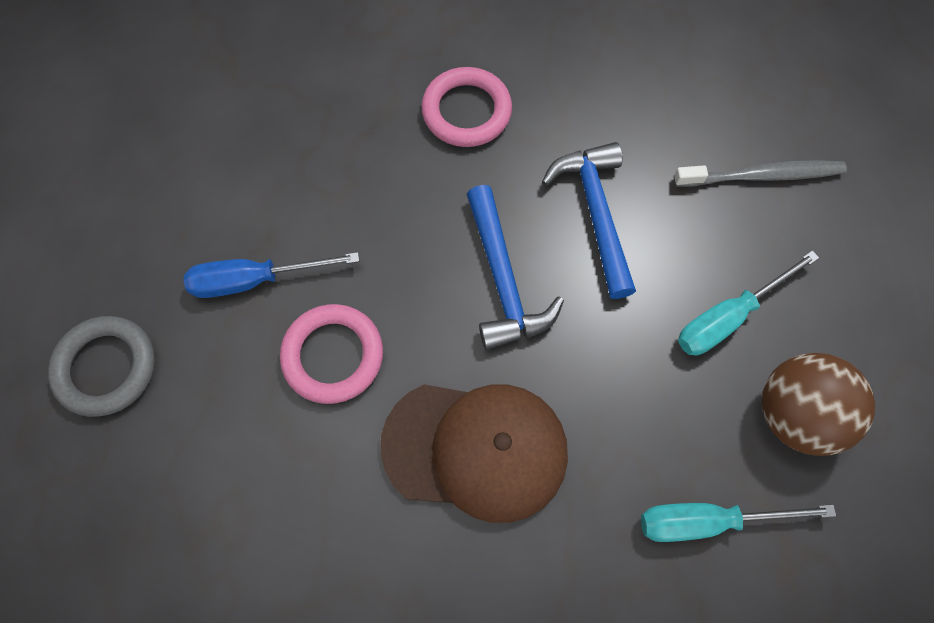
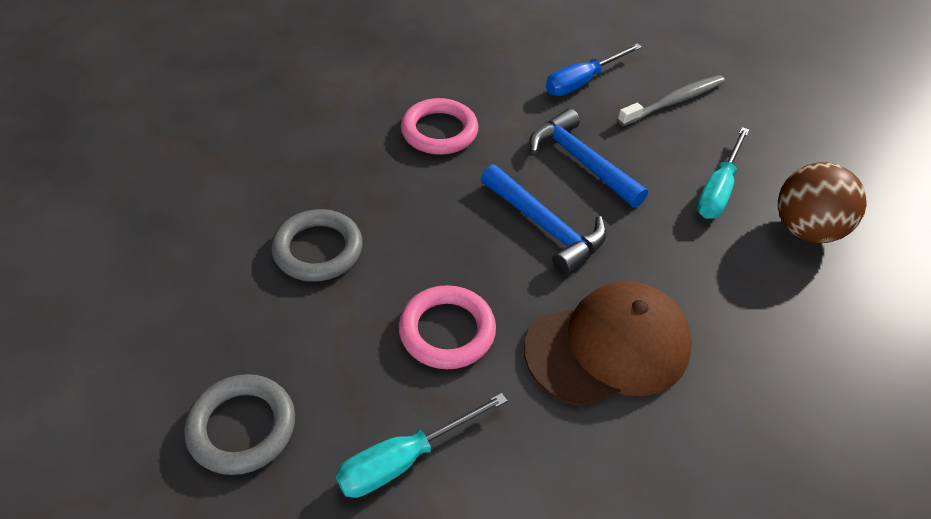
camera: 30 degrees left, 20 degrees down
blue screwdriver [183,252,359,298] -> blue screwdriver moved to [546,43,642,96]
turquoise screwdriver [641,503,836,542] -> turquoise screwdriver moved to [336,393,507,498]
none -> grey ring [271,209,363,282]

